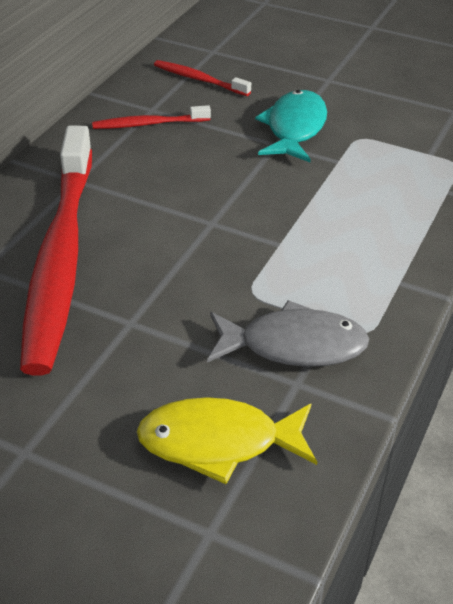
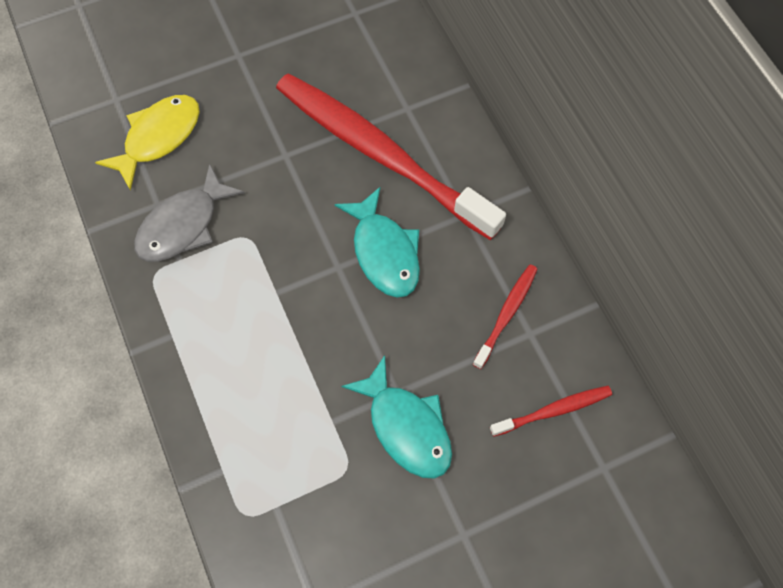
camera: 130 degrees right, 25 degrees up
none -> turquoise fish [335,187,420,298]

